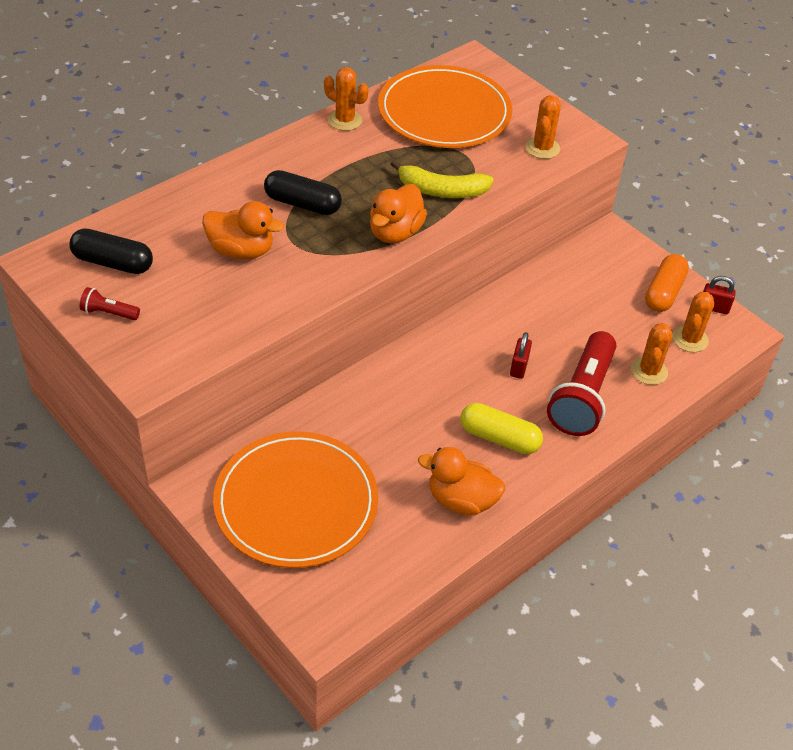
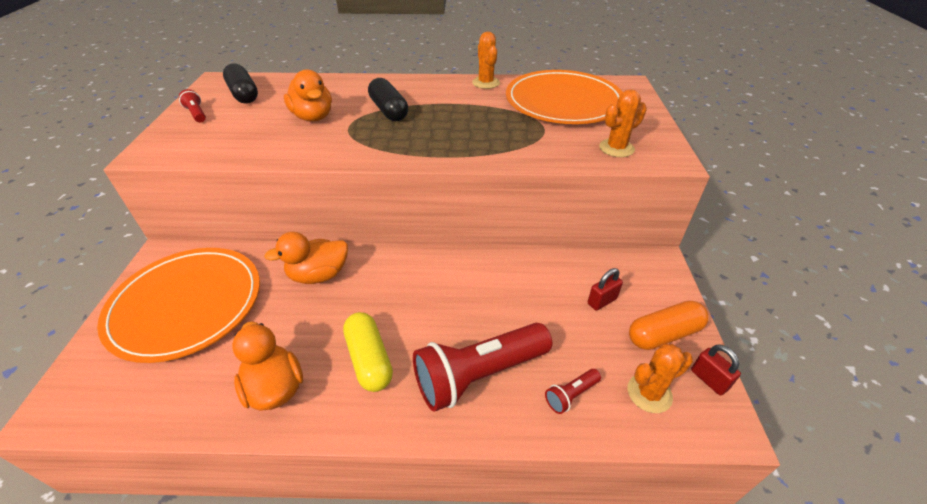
camera: 45 degrees right, 5 degrees down
orange duck [370,184,427,243] -> orange duck moved to [264,232,348,284]
yellow banana [391,160,494,198] -> none
red padlock [510,332,532,379] -> red padlock moved to [588,268,623,311]
orange cactus [631,323,673,385] -> red flashlight [545,369,601,414]

